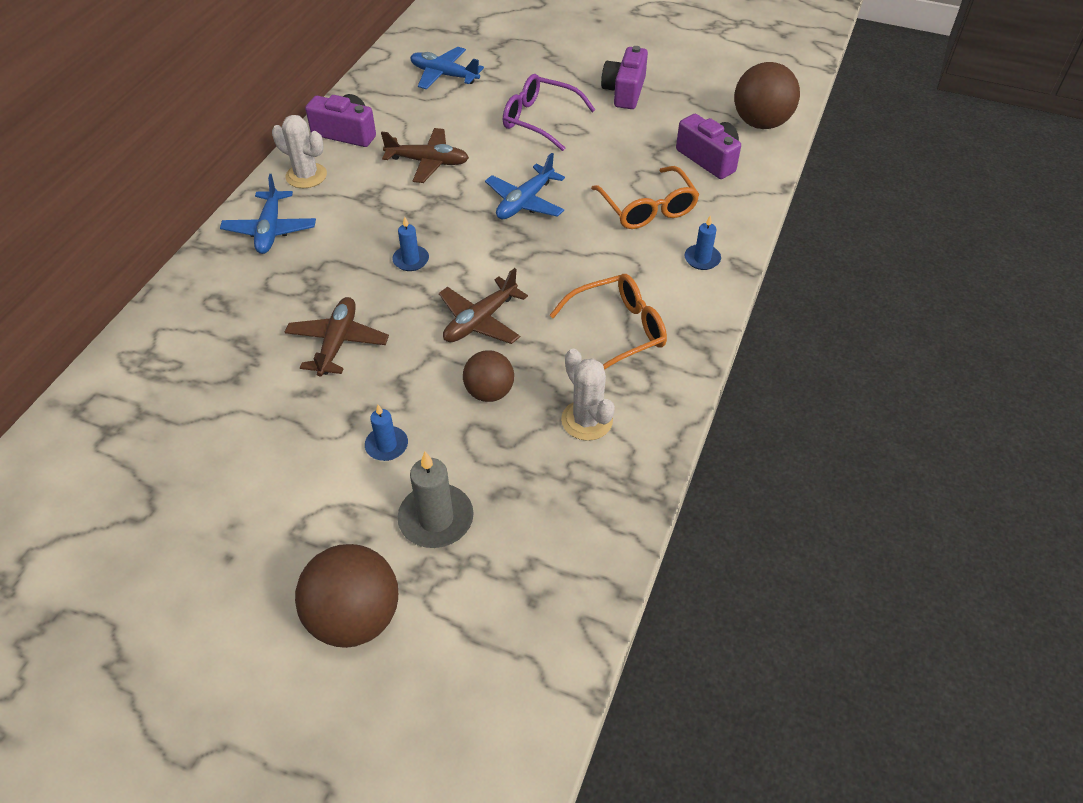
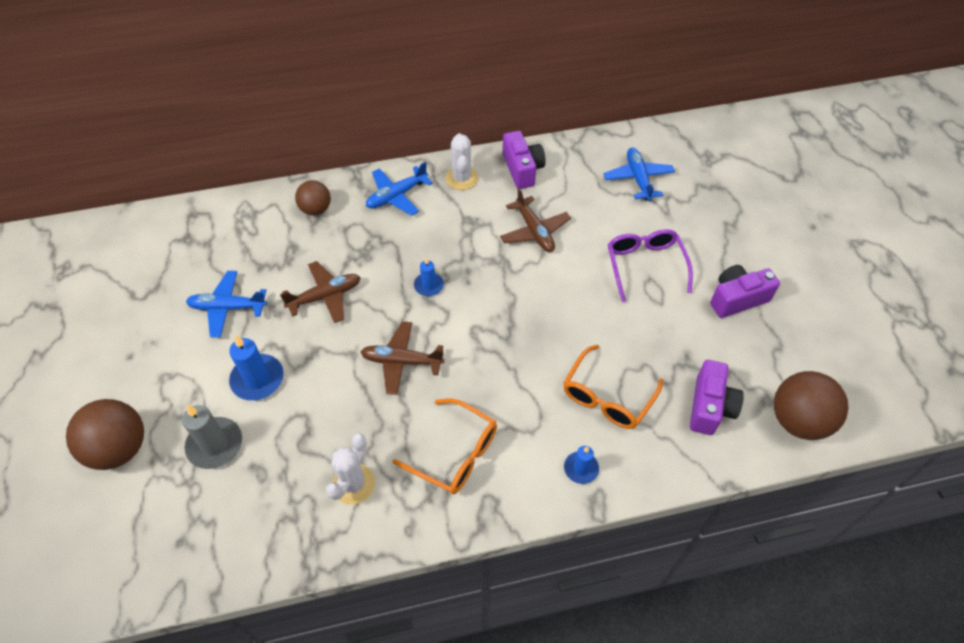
camera: 55 degrees right, 5 degrees up
blue candle [365,405,408,461] -> blue candle [229,335,284,401], size x1.65
brown ball [463,350,514,402] -> brown ball moved to [295,180,331,216]
blue plane [485,153,565,219] -> blue plane moved to [186,271,267,338]

